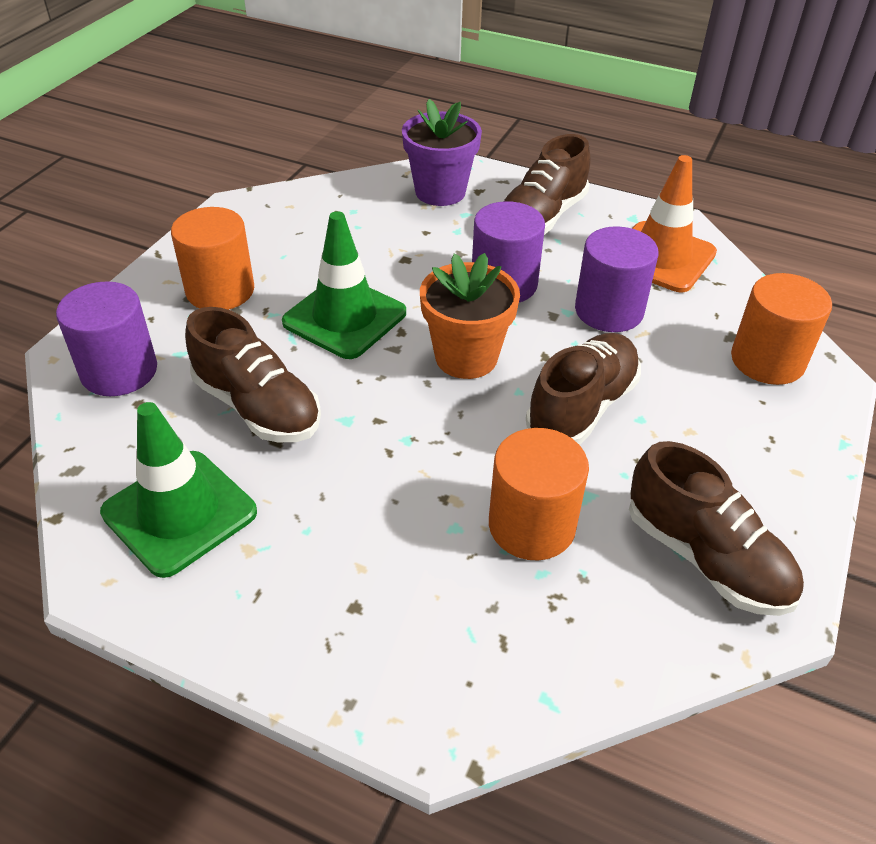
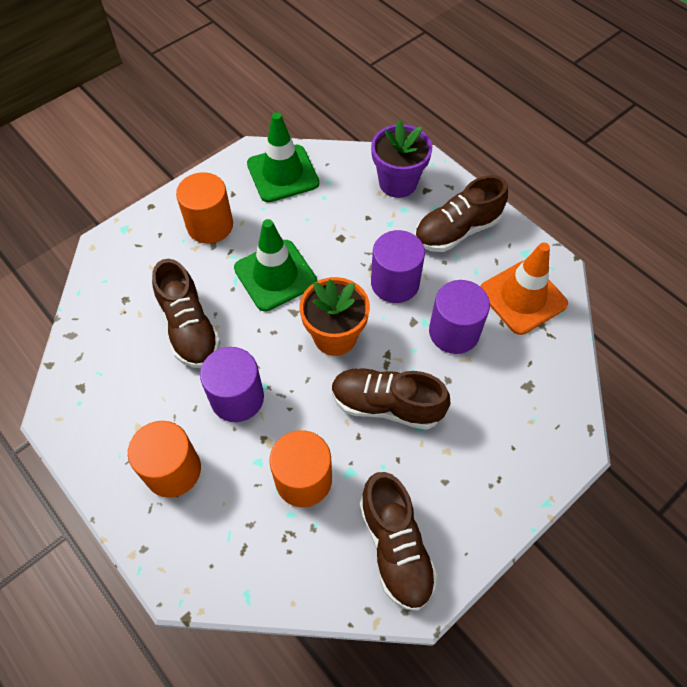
camera: 25 degrees right, 15 degrees up
purple cylinder [56,281,157,396] -> purple cylinder moved to [200,347,264,422]
green traffic cone [100,402,257,578] -> green traffic cone moved to [247,112,319,202]
brown shoe [526,333,641,445] -> brown shoe turned 135 degrees counterclockwise [332,368,451,430]
orange cylinder [731,273,832,385] -> orange cylinder moved to [128,421,201,498]

